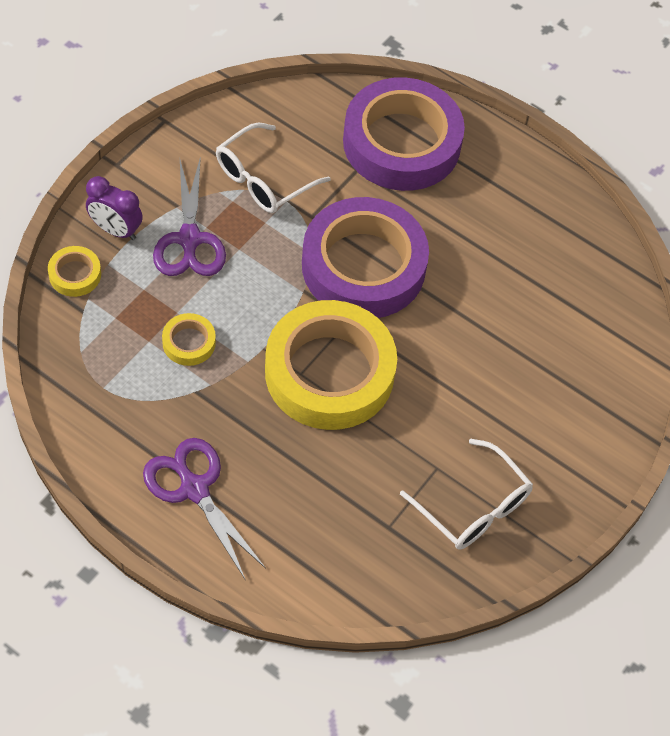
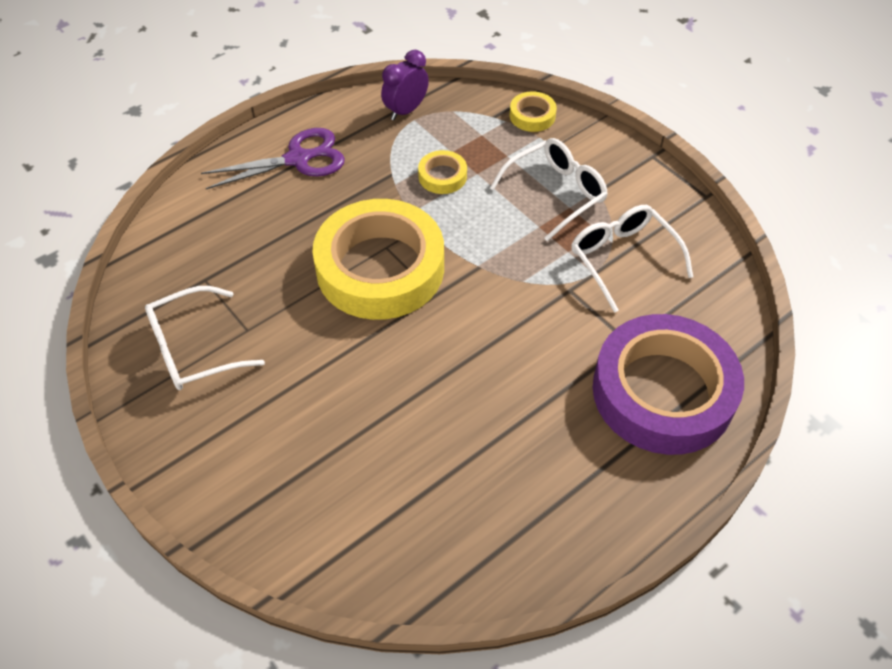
camera: 110 degrees right, 5 degrees down
purple clock [86,176,143,240] -> purple clock moved to [381,50,429,121]
purple scissors [153,156,226,276] -> white glasses [490,138,608,241]
purple tape [302,197,429,318] -> none

